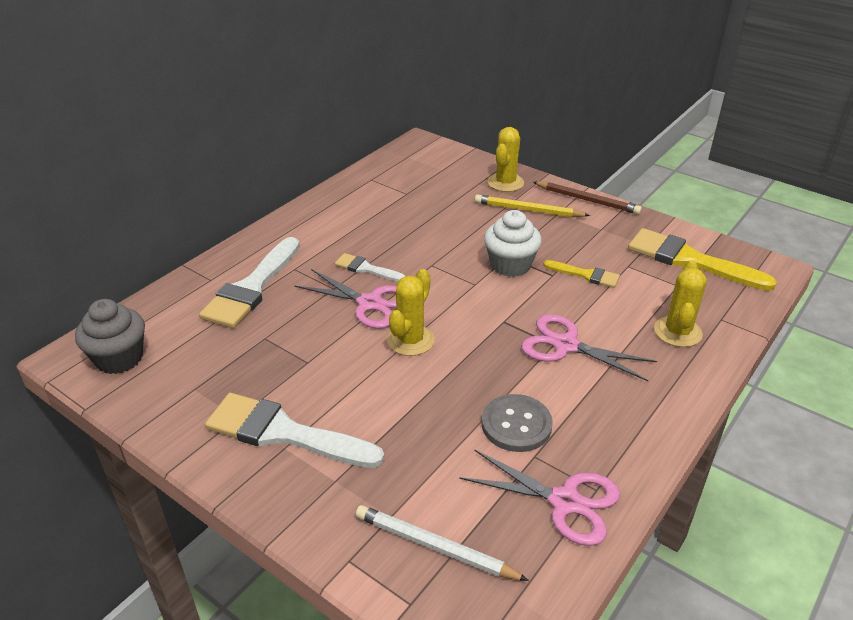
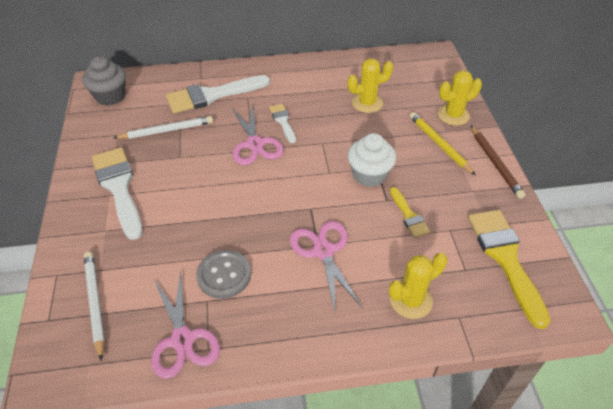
camera: 45 degrees right, 10 degrees up
yellow cactus [387,269,435,356] -> yellow cactus moved to [347,58,393,113]
none -> white pencil [114,116,213,139]

